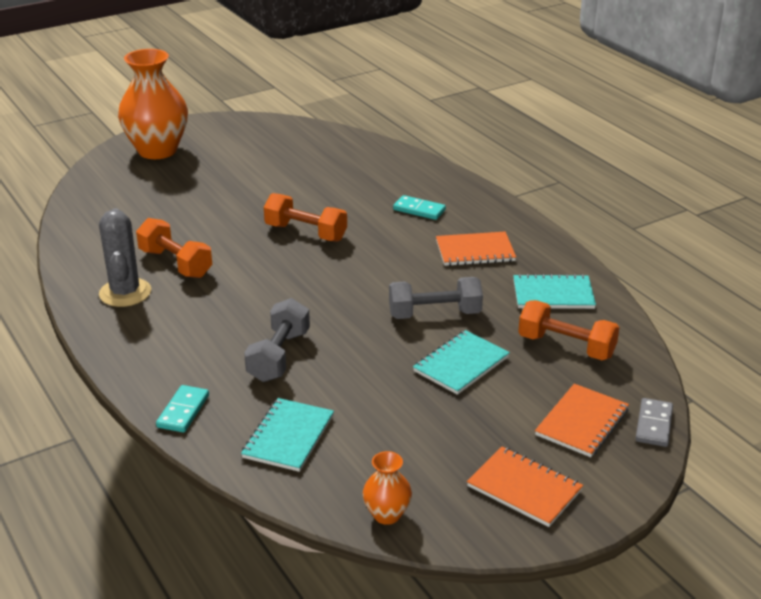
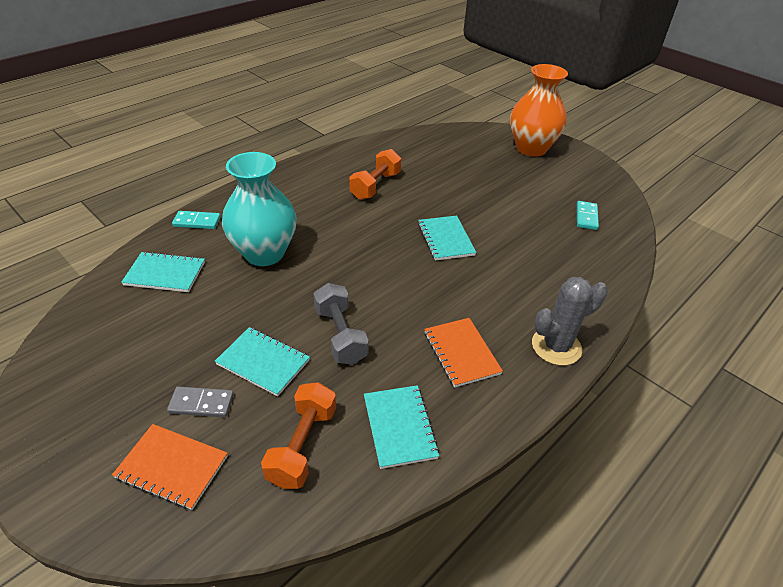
camera: 75 degrees right, 10 degrees up
grey cactus [99,208,151,307] -> grey cactus moved to [532,277,608,365]
grey dumbbell [244,298,310,382] -> turquoise vase [222,152,296,266]
orange dumbbell [264,193,347,241] -> turquoise notebook [418,216,476,261]
orange vase [363,451,412,525] -> none
turquoise domino [393,195,446,220] -> turquoise domino moved to [577,201,599,230]
orange notebook [467,447,583,527] -> none
grey domino [636,398,673,447] -> grey domino moved to [167,386,234,417]

